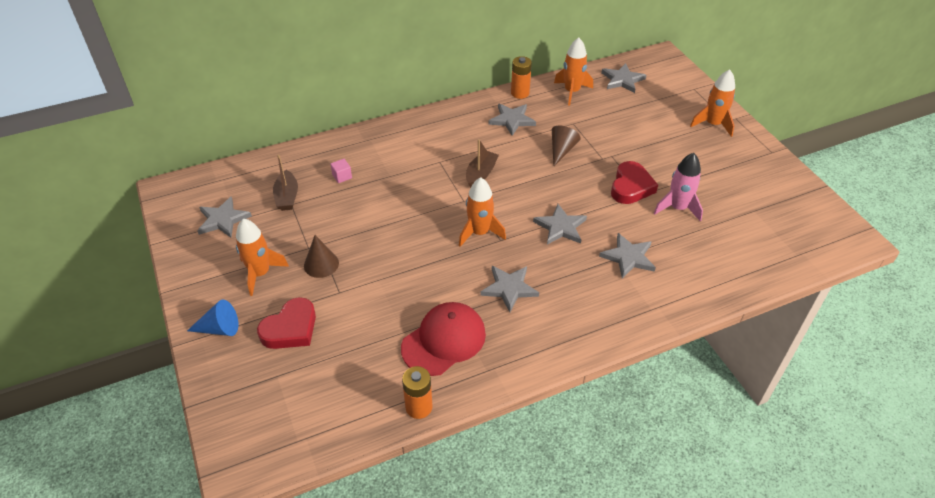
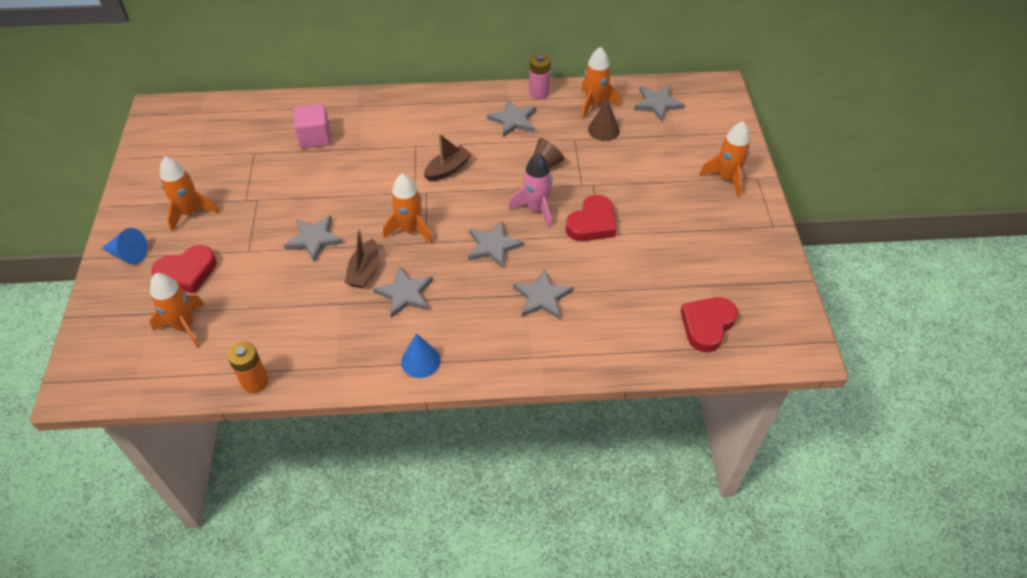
camera: 20 degrees right, 5 degrees up
grey star [197,196,252,238] -> grey star moved to [284,215,343,263]
brown boat [273,154,298,211] -> brown boat moved to [345,228,379,288]
brown cone [304,235,339,278] -> brown cone moved to [588,99,620,141]
pink cube [330,159,352,183] -> pink cube [294,104,331,148], size x1.88
red cap [401,302,486,376] -> none
orange battery [511,56,532,99] -> pink battery [529,53,551,99]
pink rocket [654,153,703,222] -> pink rocket moved to [509,153,552,228]
none -> orange rocket [150,273,204,348]
none -> blue cone [401,333,441,378]
none -> red heart [680,297,738,352]

